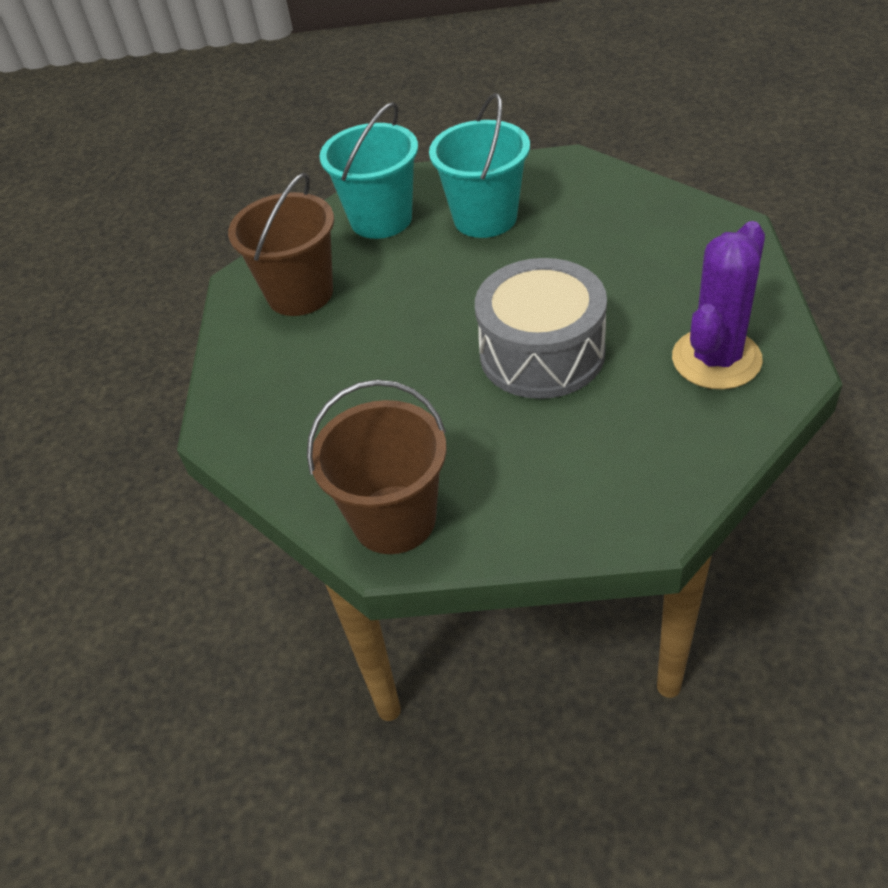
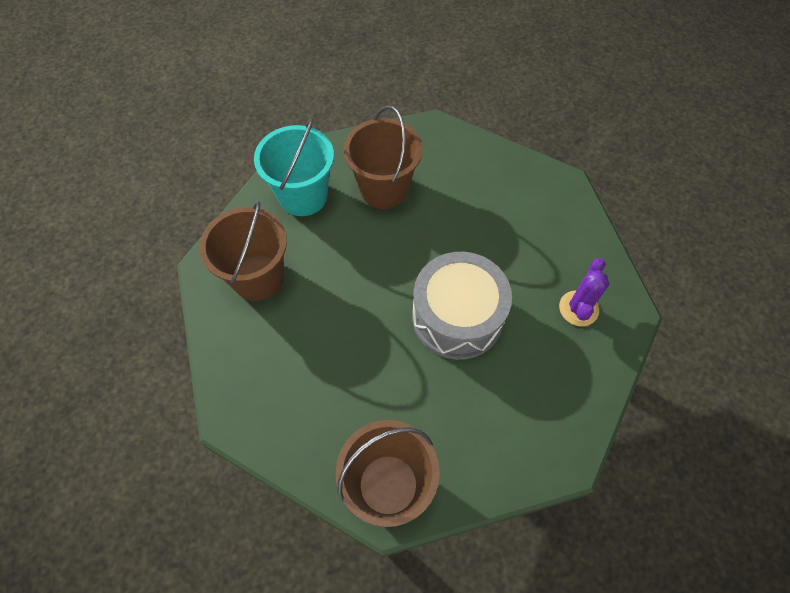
camera: 20 degrees left, 15 degrees up
turquoise bucket [429,93,530,238] -> brown bucket [343,105,423,209]
purple cactus [672,221,765,389] -> purple cactus [559,258,609,326], size x0.65

